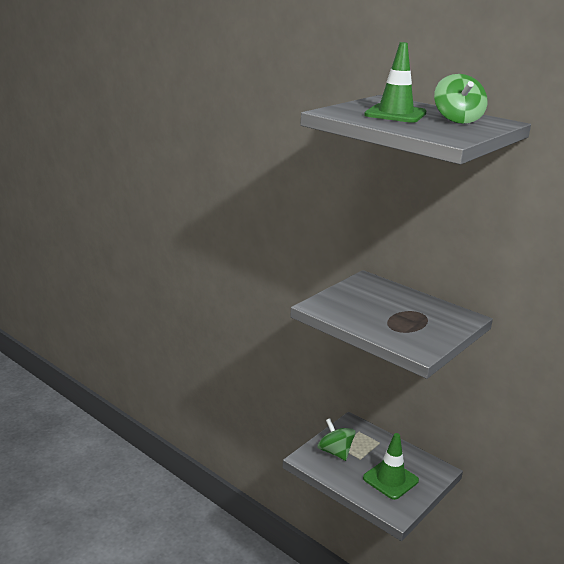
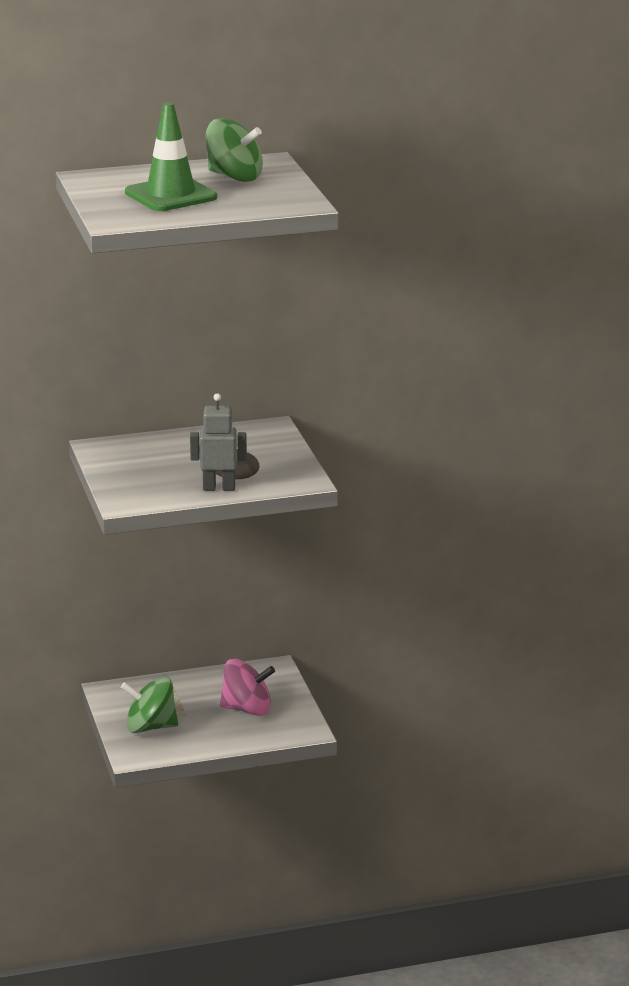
camera: 55 degrees left, 0 degrees up
green traffic cone [363,433,419,500] -> pink spinning top [220,659,275,716]
none -> grey robot [190,393,247,491]

